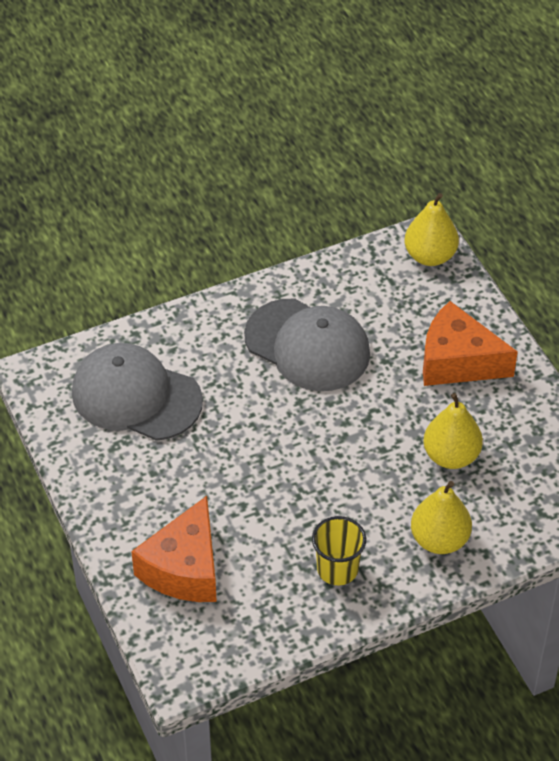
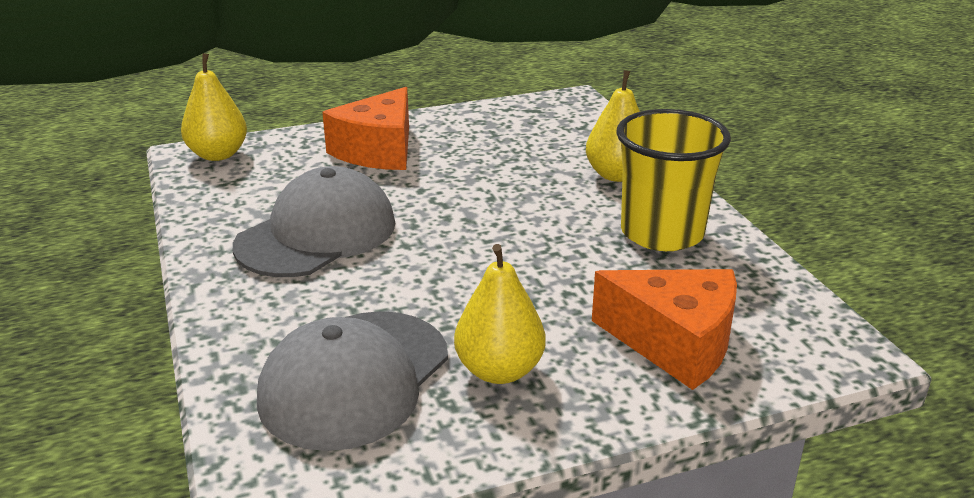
camera: 85 degrees left, 20 degrees down
yellow cup [312,516,366,585] -> yellow cup [616,109,731,251], size x1.68
yellow pear [423,393,483,469] -> yellow pear moved to [454,244,546,384]

